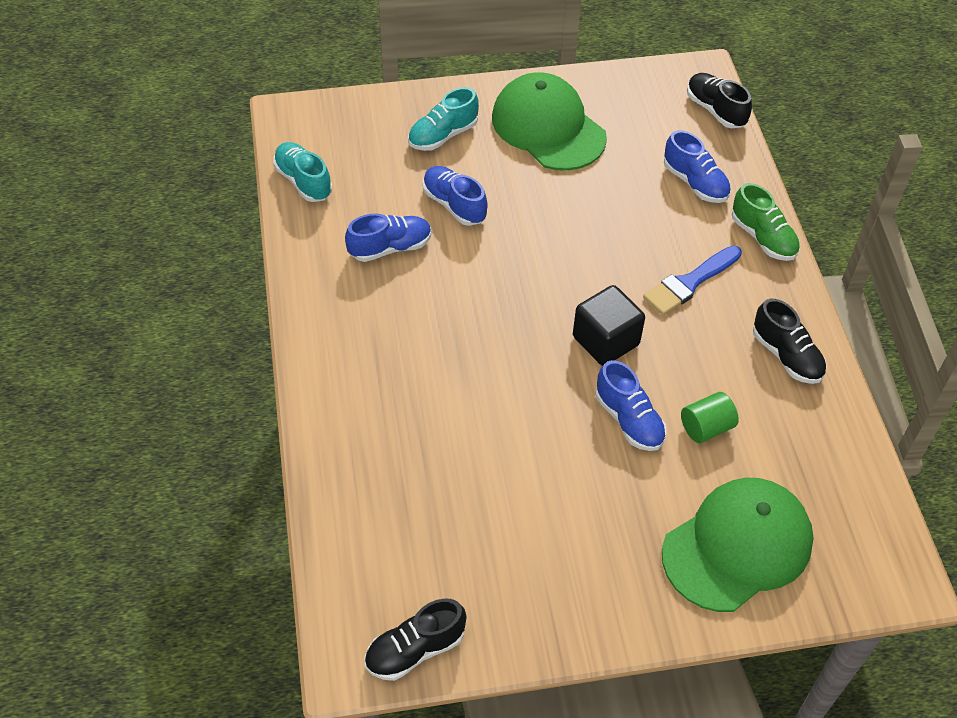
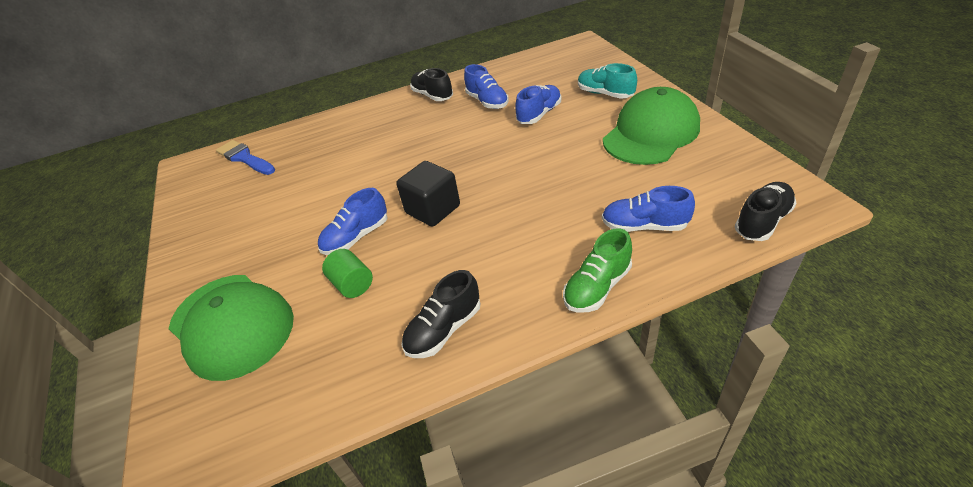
camera: 85 degrees right, 10 degrees down
turquoise shoe [273,142,332,202] -> none
black shoe [365,598,467,681] -> black shoe moved to [410,68,453,101]
blue brush [643,246,742,315] -> blue brush moved to [216,140,275,175]
blue shoe [664,130,731,203] -> blue shoe turned 60 degrees clockwise [602,186,695,232]

